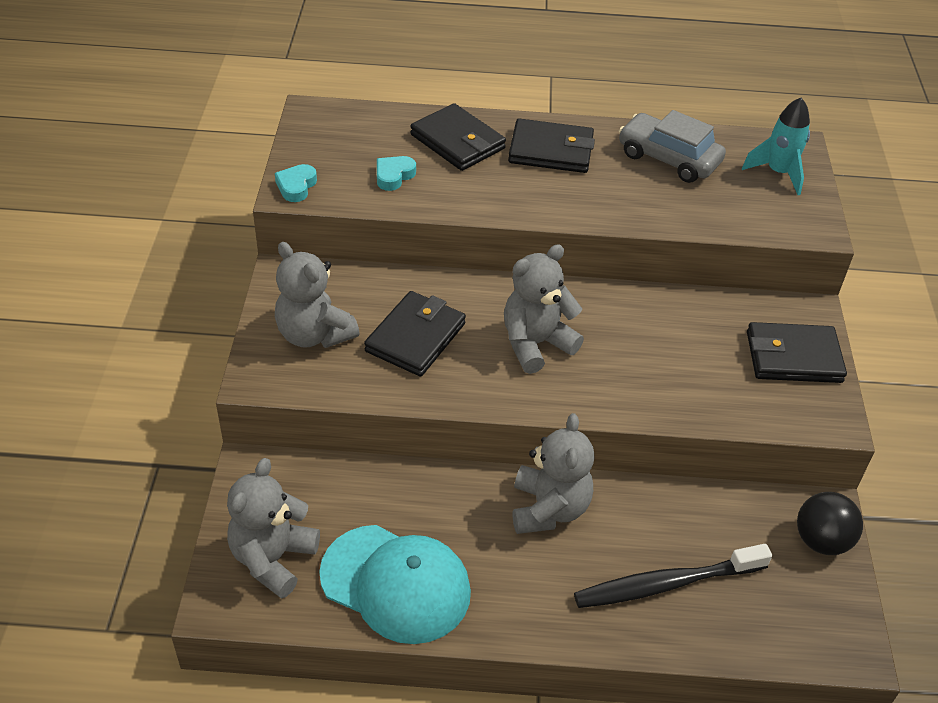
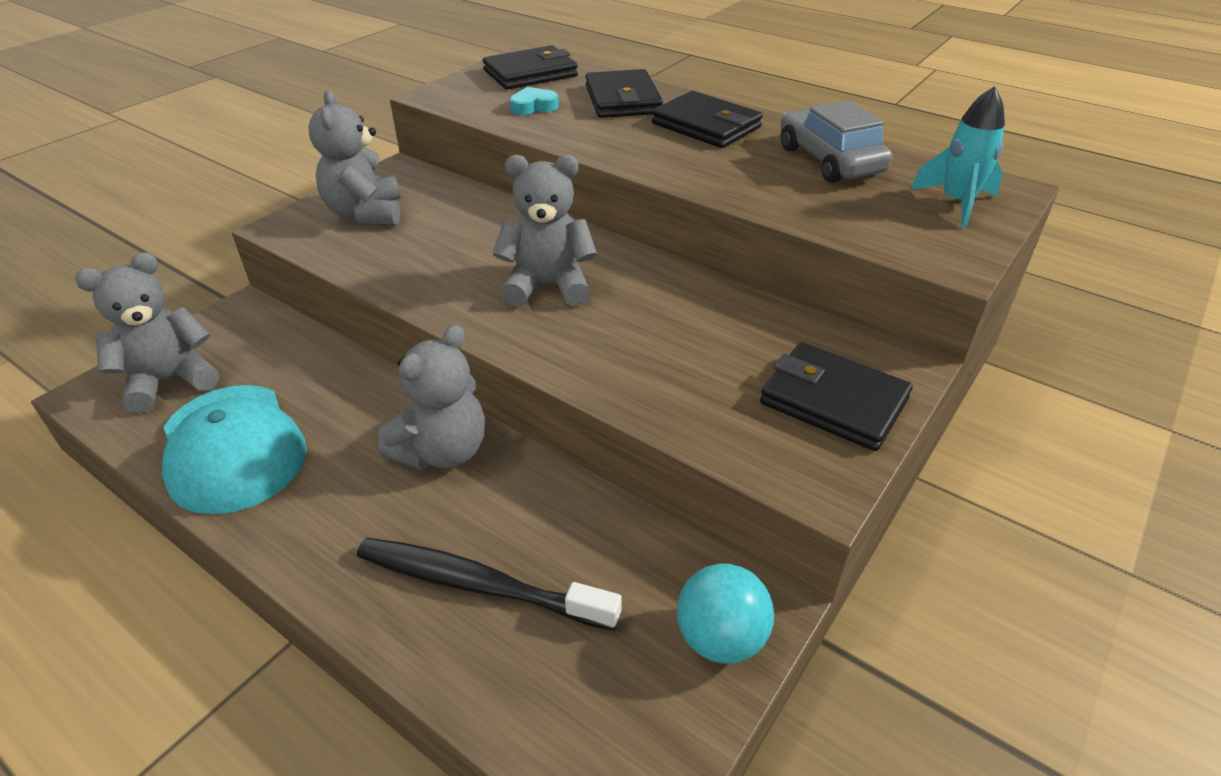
camera: 35 degrees right, 5 degrees down
turquoise heart [275,164,317,202] -> none
black wallet [364,291,466,377] -> black wallet moved to [483,45,578,90]
black ball [797,492,863,555] -> turquoise ball [677,564,774,663]

